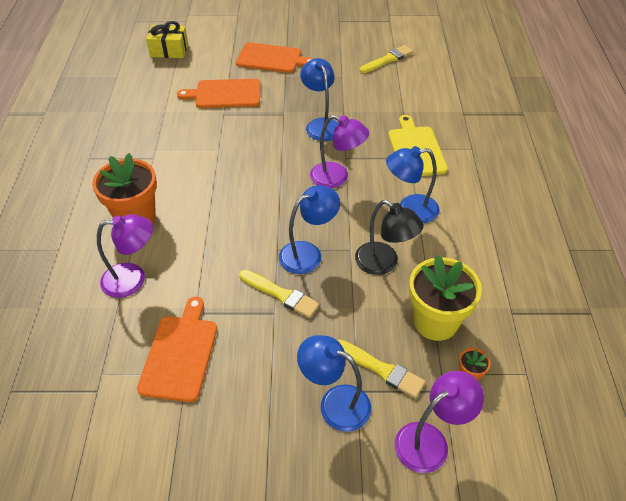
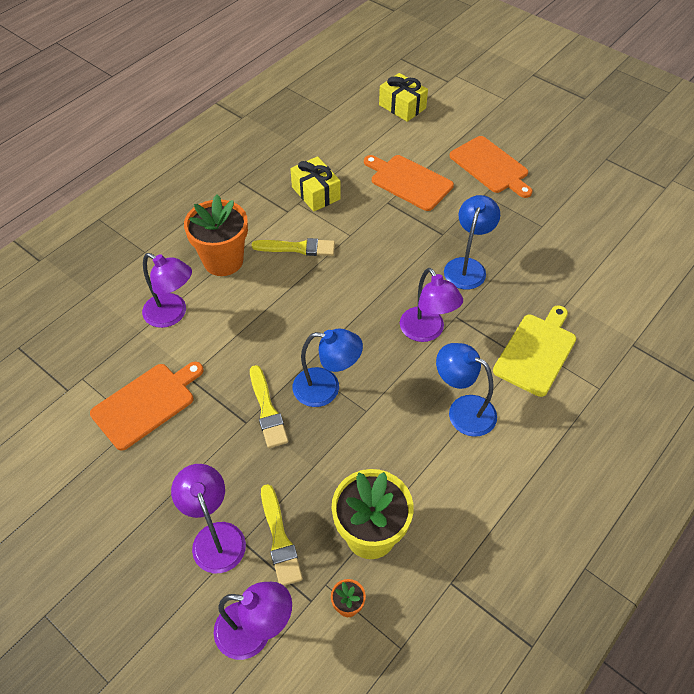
camera: 40 degrees right, 5 degrees up
blue lamp [297,335,371,432] -> purple lamp [171,464,246,573]
black lamp [355,200,424,275] -> none
yellow brush [359,45,413,73] -> yellow brush moved to [252,238,335,256]
none -> yellow gift [290,156,341,212]

